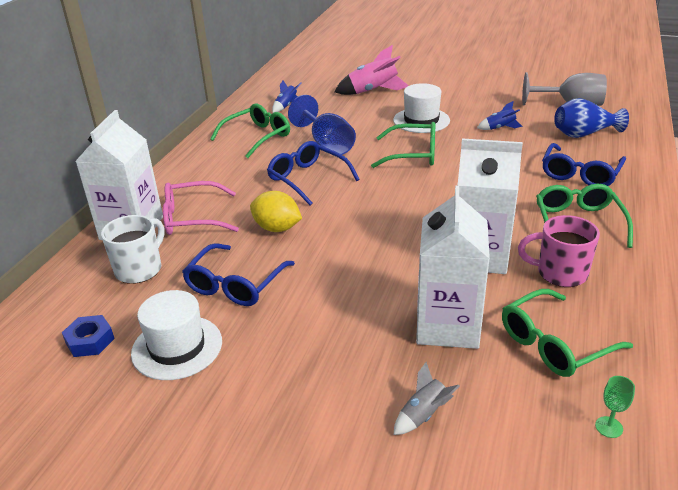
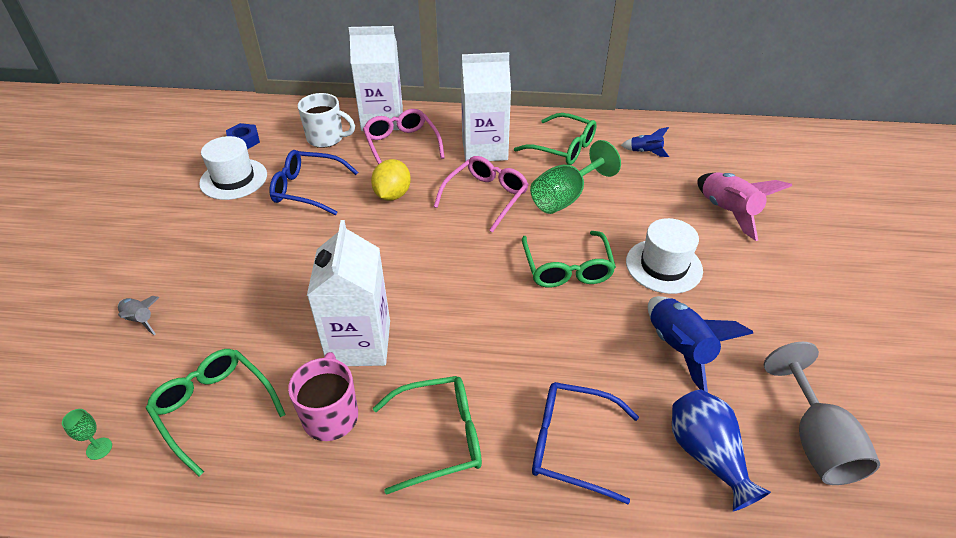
camera: 75 degrees right, 10 degrees up
blue glasses [267,141,360,205] -> pink glasses [434,156,529,233]
blue goblet [288,95,356,155] -> green goblet [530,140,621,214]
white carton [416,185,490,349] -> white carton moved to [461,52,511,162]
blue rocket [477,101,523,130] -> blue rocket [648,296,754,393], size x1.87

